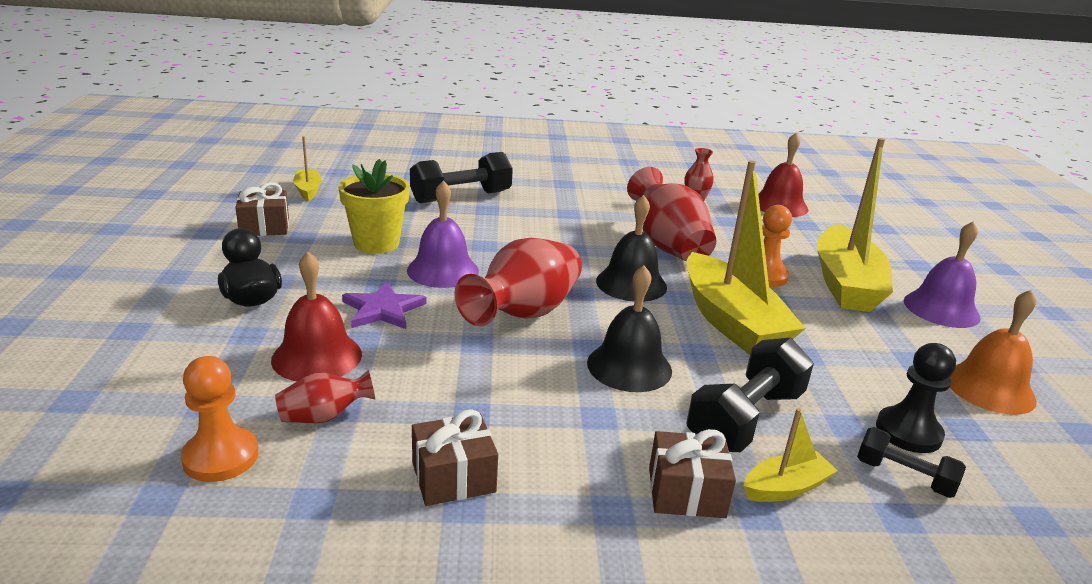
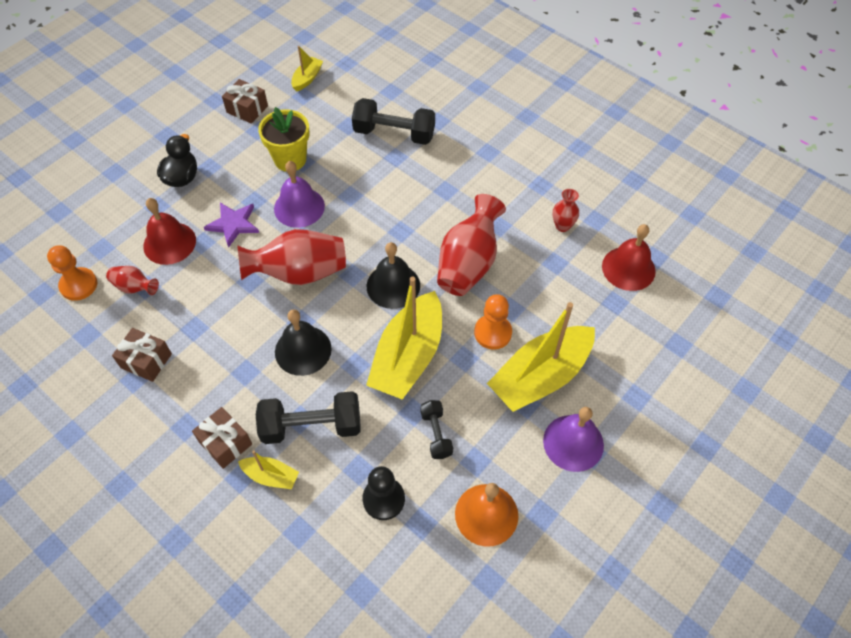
camera: 45 degrees right, 30 degrees up
black dumbbell [857,427,966,498] -> black dumbbell moved to [420,400,453,459]

